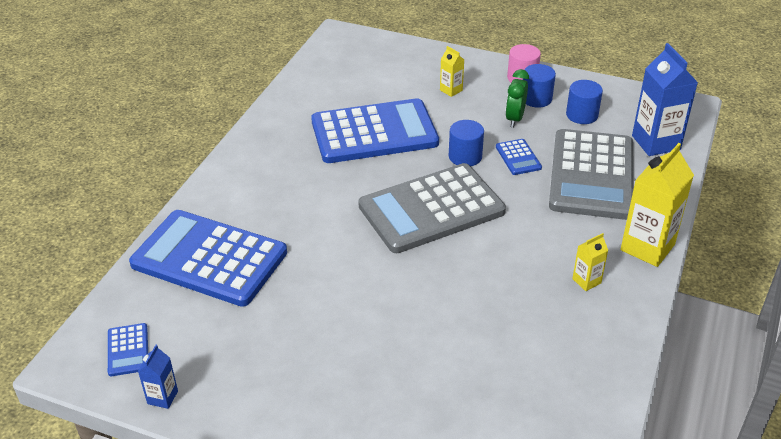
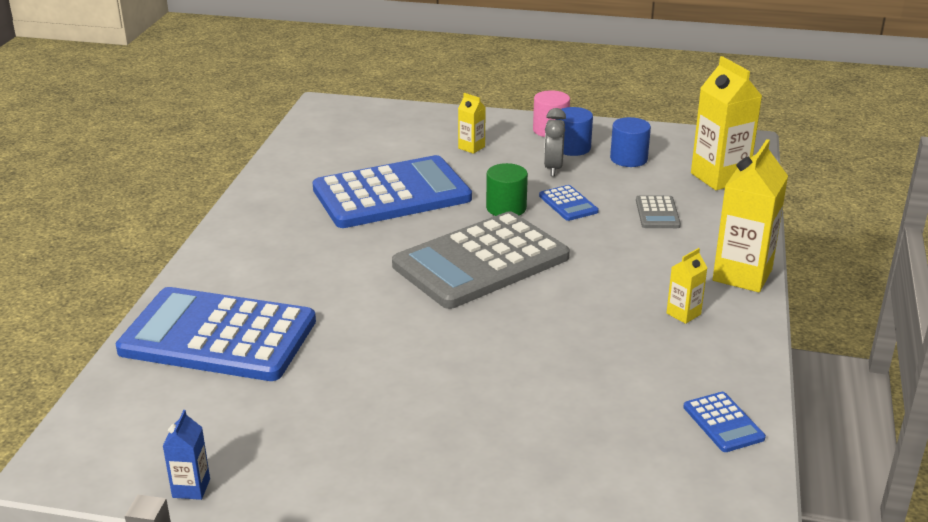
camera: 10 degrees left, 10 degrees down
blue calculator [108,323,148,376] -> blue calculator moved to [683,392,766,452]
blue cylinder [449,120,484,166] -> green cylinder [486,163,528,216]
green clock [505,69,529,127] -> grey clock [544,108,566,176]
grey calculator [549,129,634,220] -> grey calculator [636,195,681,228], size x0.41
blue carton [632,43,698,156] -> yellow carton [691,56,762,190]

